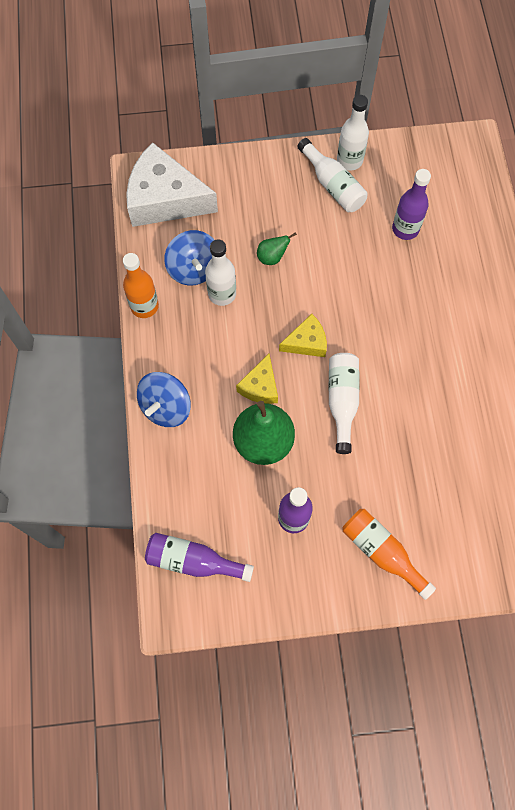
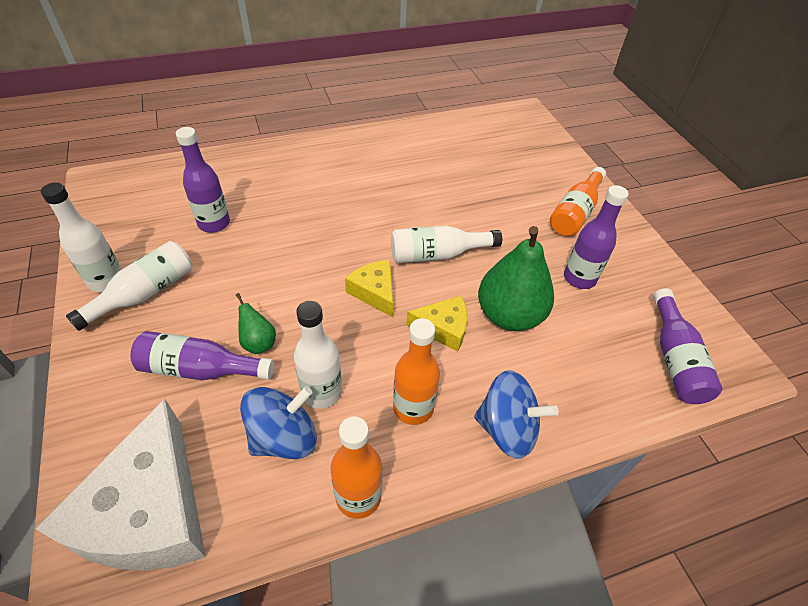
camera: 105 degrees left, 20 degrees down
none -> purple bottle [130,331,274,380]
none -> orange bottle [393,318,440,425]

